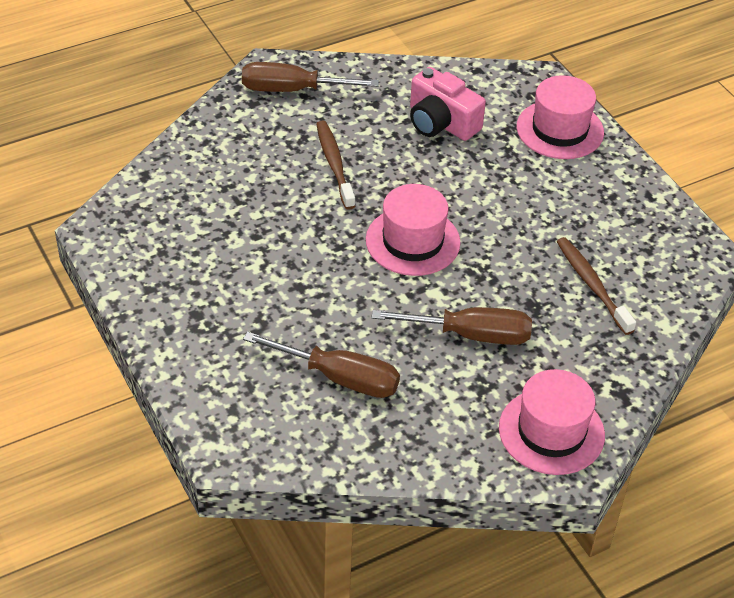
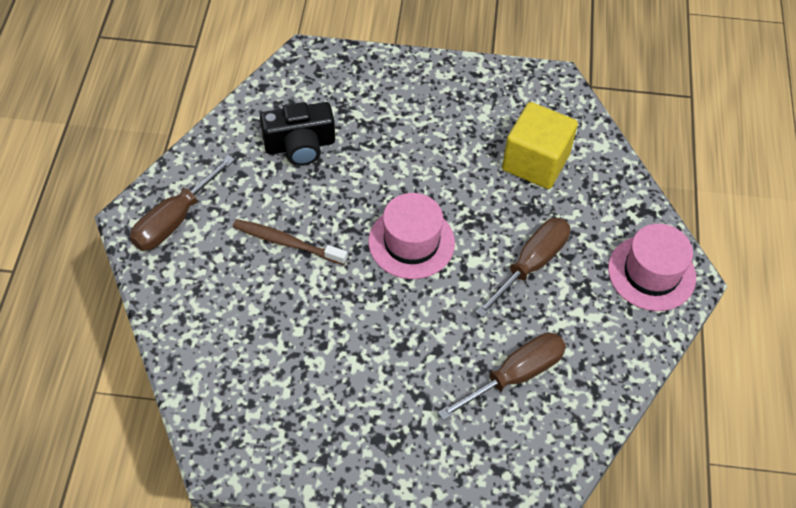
camera: 55 degrees left, 10 degrees up
pink camera [410,67,486,141] -> black camera [260,102,335,166]
pink hat [517,75,604,159] -> none
brown toothbrush [557,237,636,335] -> yellow cube [502,102,578,189]

